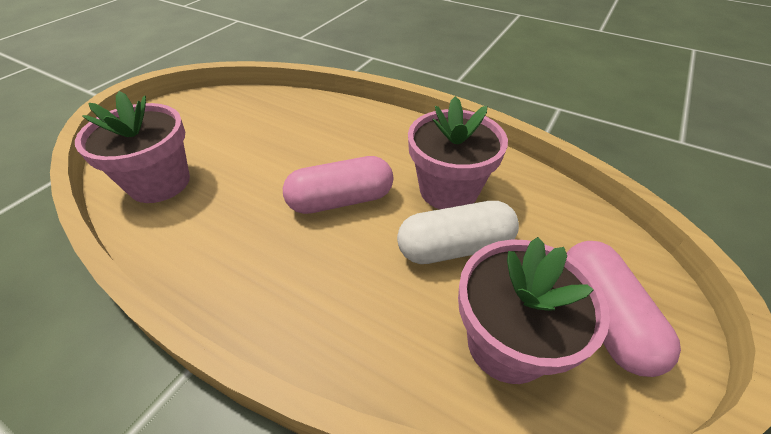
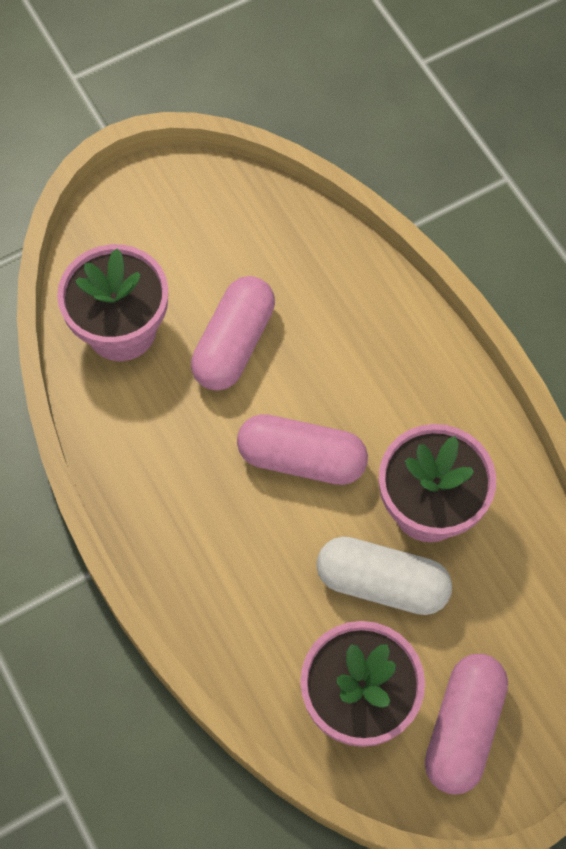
camera: 30 degrees right, 20 degrees up
none -> pink capsule [191,276,275,391]

